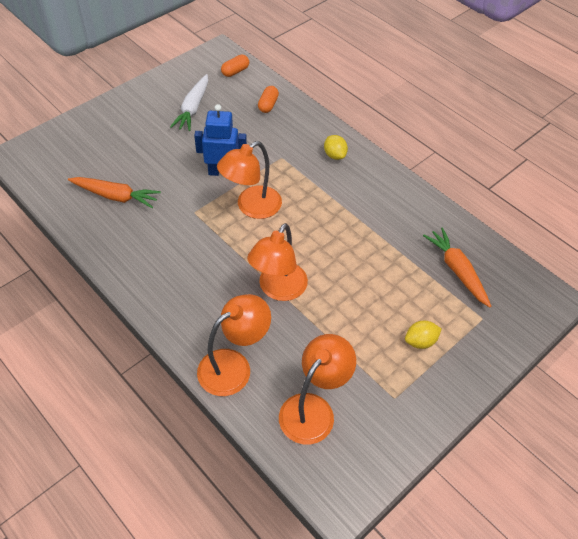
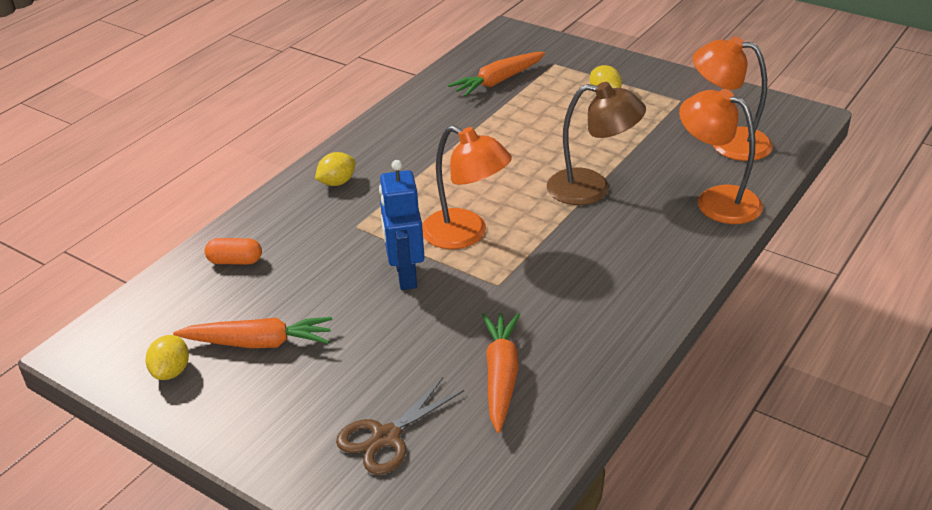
camera: 100 degrees left, 15 degrees down
white carrot [170,74,208,131] -> orange carrot [173,317,332,348]
orange capsule [221,55,249,77] -> none
orange lamp [247,223,308,301] -> brown lamp [547,82,646,205]
none -> yellow lemon [146,335,189,380]
none -> brown scissors [336,377,464,475]

